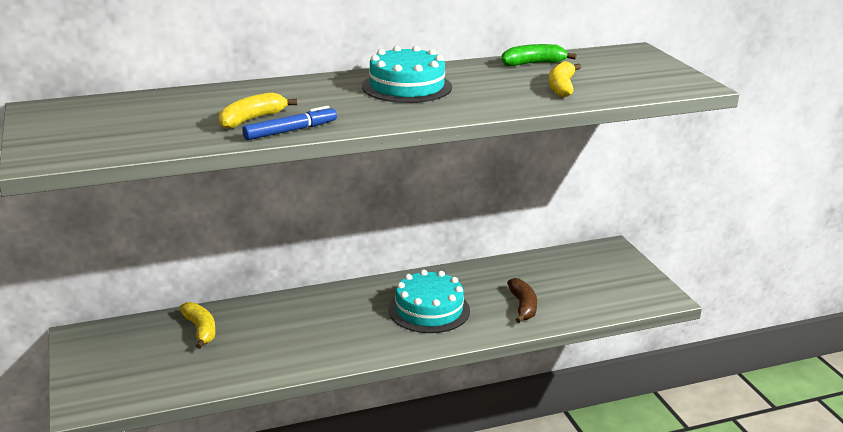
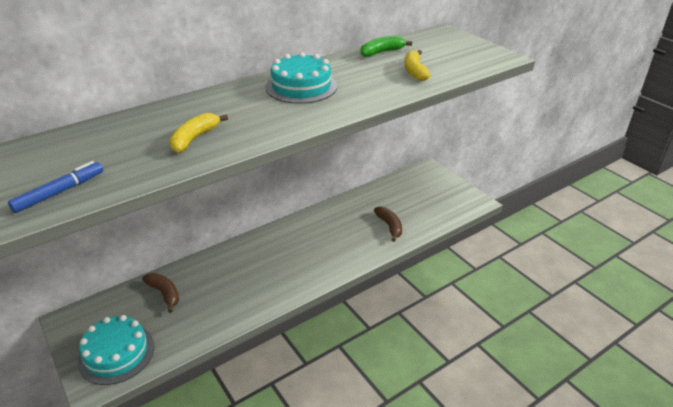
camera: 15 degrees left, 10 degrees up
yellow banana [179,302,216,349] -> brown banana [142,273,179,313]
blue marker [242,106,337,140] -> blue marker moved to [8,161,103,213]
turquoise cake [388,269,470,333] -> turquoise cake moved to [78,315,154,385]

